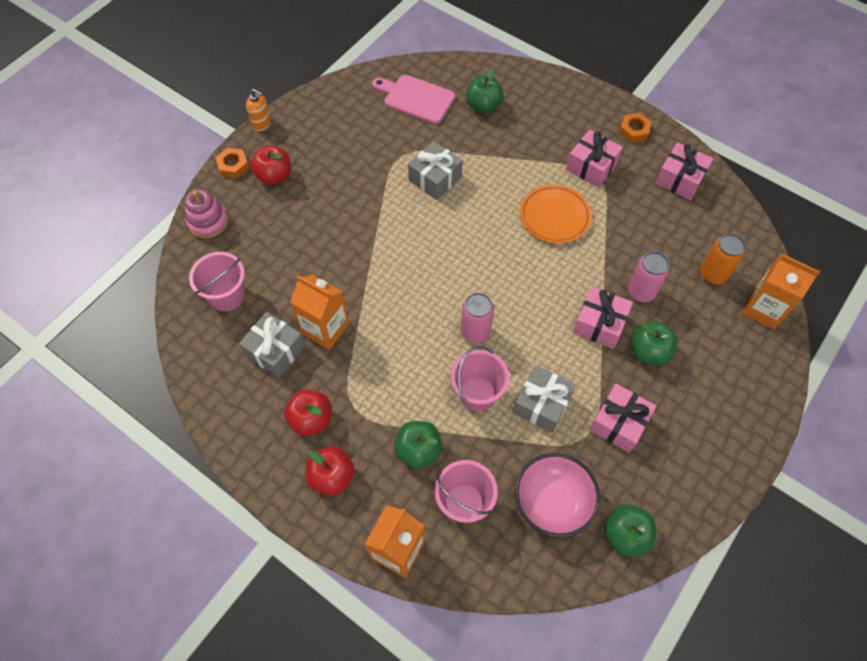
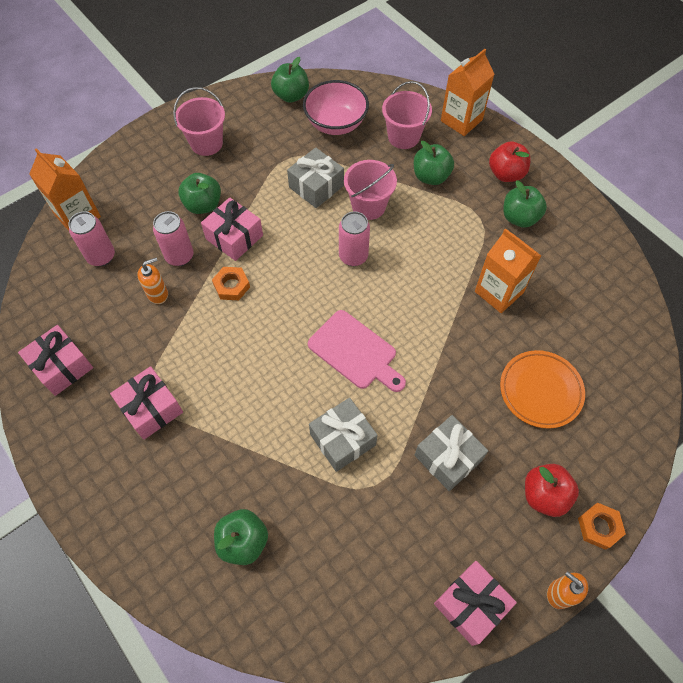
camera: 165 degrees left, 0 degrees up
pink stacking toy [184,189,228,238] -> none
pink bucket [189,252,245,311] -> pink bucket moved to [173,87,225,156]
grey gift [239,312,305,378] -> grey gift moved to [415,415,488,491]
red apple [284,389,331,436] -> green apple [503,180,547,228]
pink cutting board [372,75,455,124] -> pink cutting board moved to [308,310,406,392]
orange plate [520,184,591,244] -> orange plate moved to [500,350,585,429]
pink gift [589,383,657,453] -> pink gift moved to [434,561,517,646]
orange nut [619,113,652,142] -> orange nut moved to [212,267,250,300]
orange can [700,233,746,285] -> pink can [68,212,115,266]
none -> orange soap dispenser [137,258,168,304]

